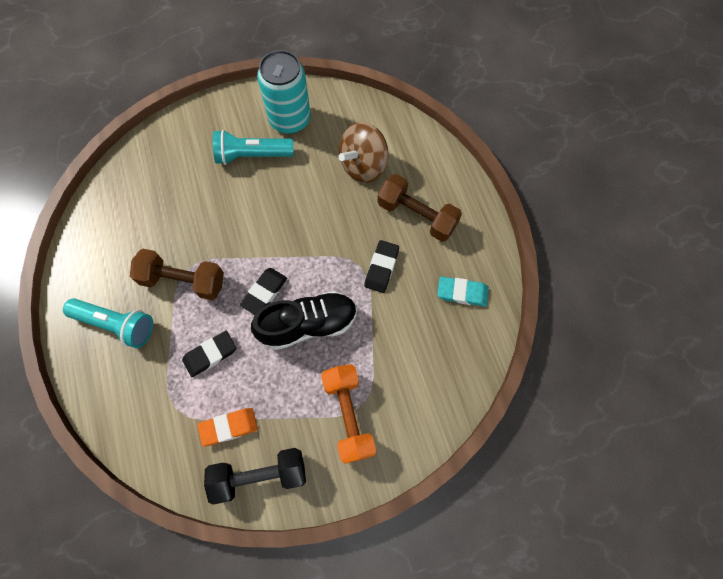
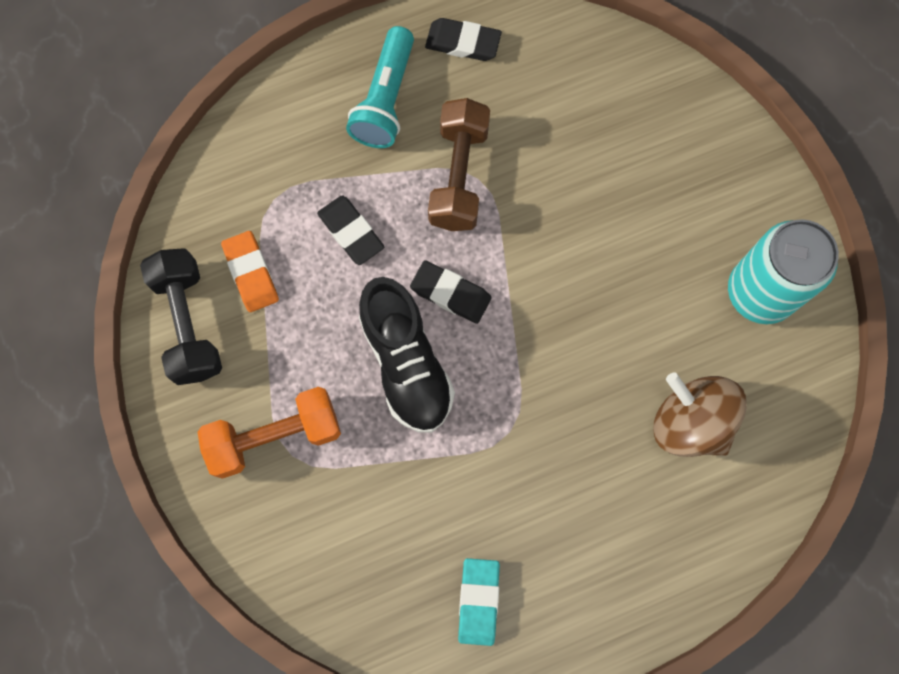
camera: 85 degrees right, 5 degrees up
turquoise flashlight [213,130,294,165] -> none
black eraser [364,240,399,293] -> black eraser moved to [425,18,502,61]
brown dumbbell [377,174,462,242] -> none

